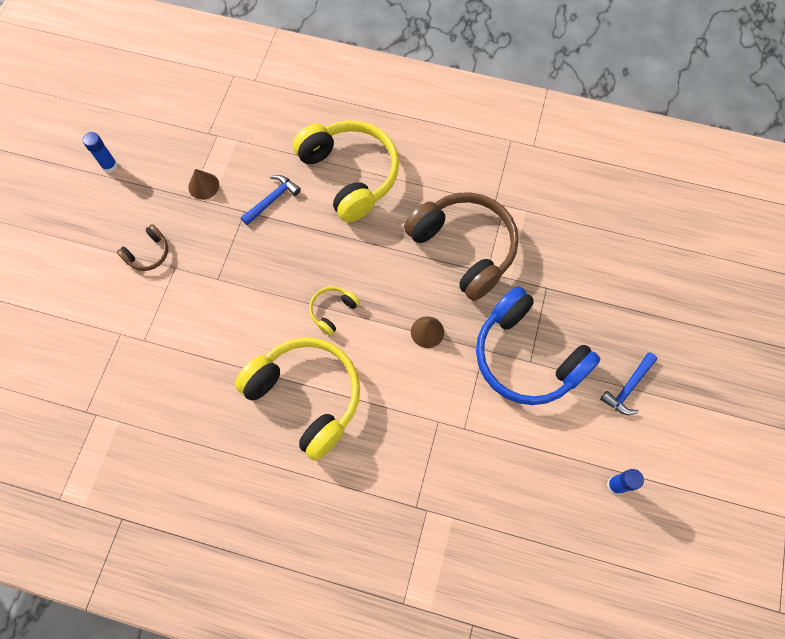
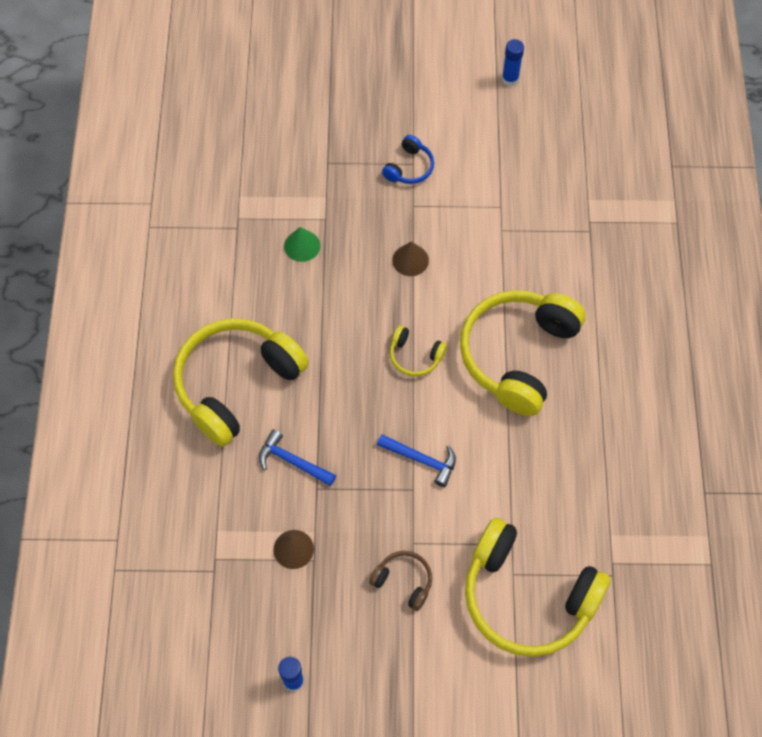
camera: 105 degrees left, 5 degrees down
brown headphones [404,192,519,301] -> green cone [284,227,320,262]
blue headphones [476,286,600,405] -> blue headphones [382,135,434,184], size x0.44
blue hammer [600,352,657,415] -> blue hammer moved to [377,434,456,487]
none -> yellow headphones [465,518,611,657]

